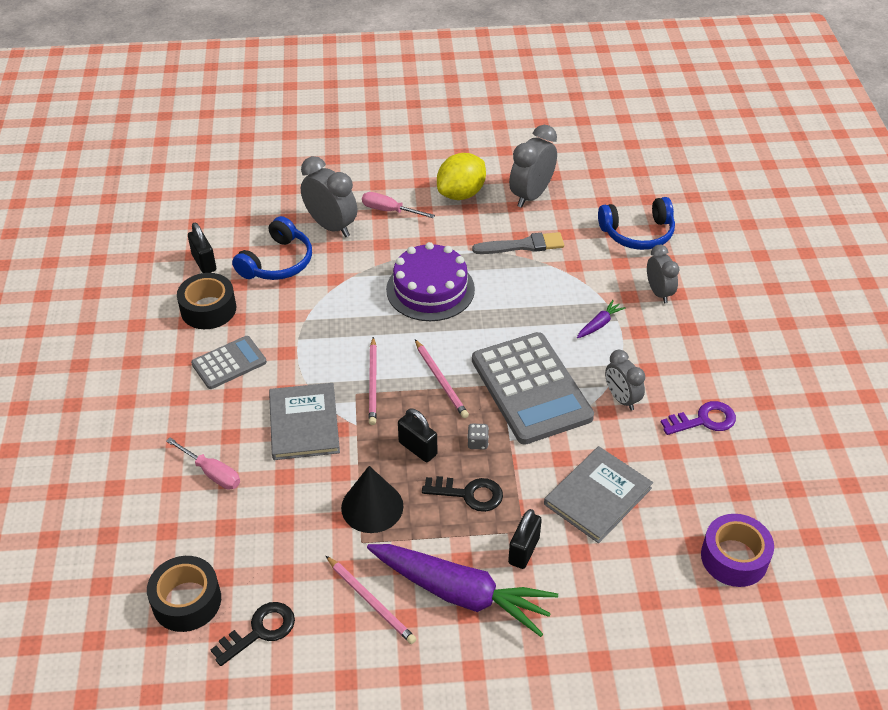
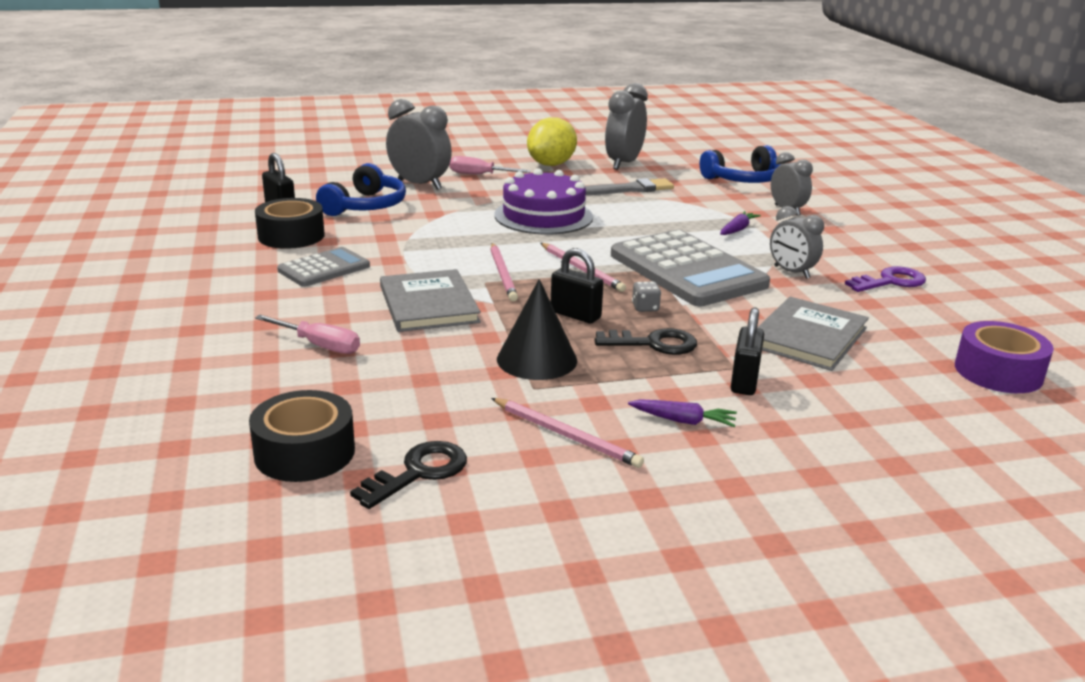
camera: 10 degrees left, 20 degrees down
purple carrot [367,544,558,637] -> purple carrot [628,399,737,427], size x0.40

